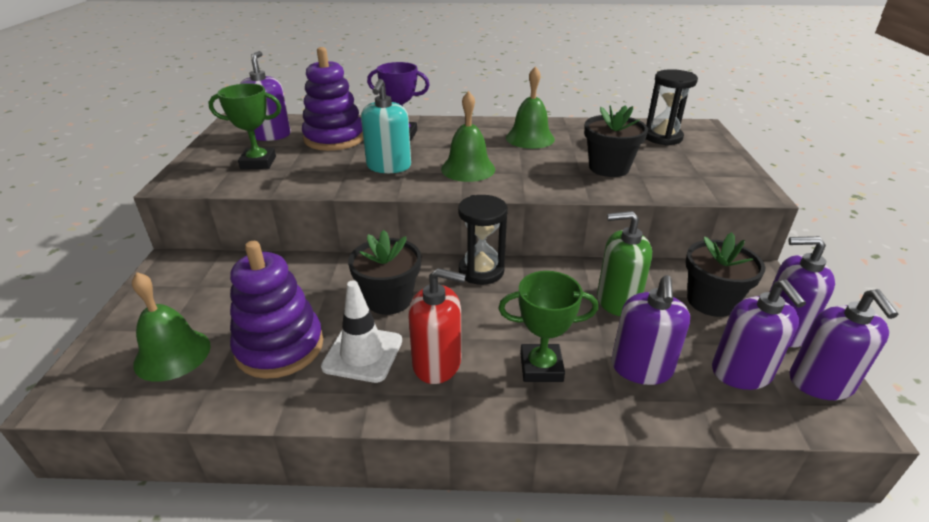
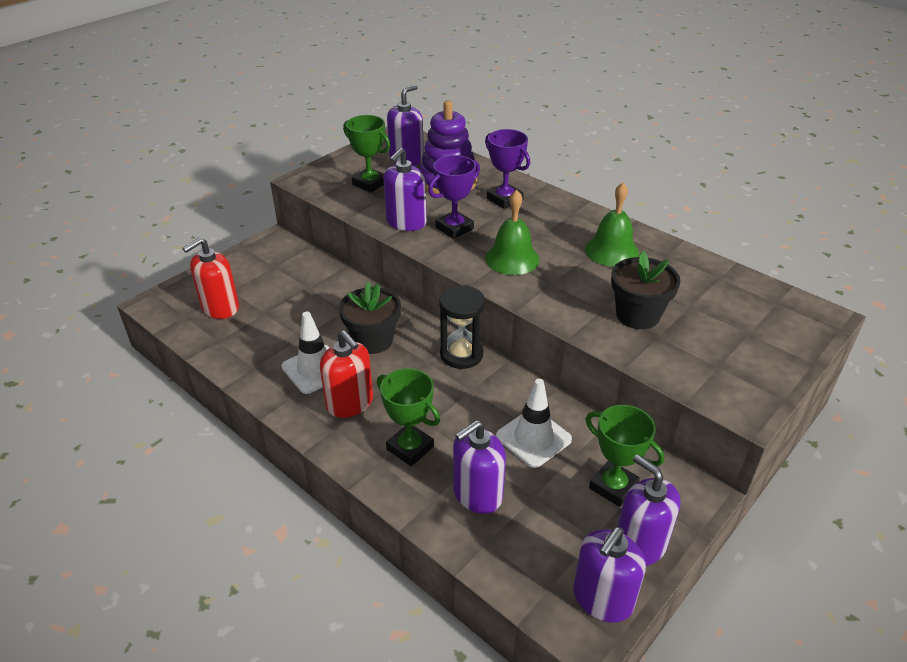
camera: 40 degrees right, 5 degrees up
green bell [132,272,211,382] -> red soap dispenser [182,238,239,319]
purple stacking toy [230,241,324,379] -> none
turquoise soap dispenser [361,79,411,173] -> purple trophy [428,155,480,239]
green soap dispenser [597,211,652,316] -> white traffic cone [496,379,572,468]
black hourglass [646,69,698,146] -> none
black flower pot [685,232,765,317] -> green trophy [586,405,664,507]
purple soap dispenser [712,280,806,390] -> purple soap dispenser moved to [383,148,427,231]

